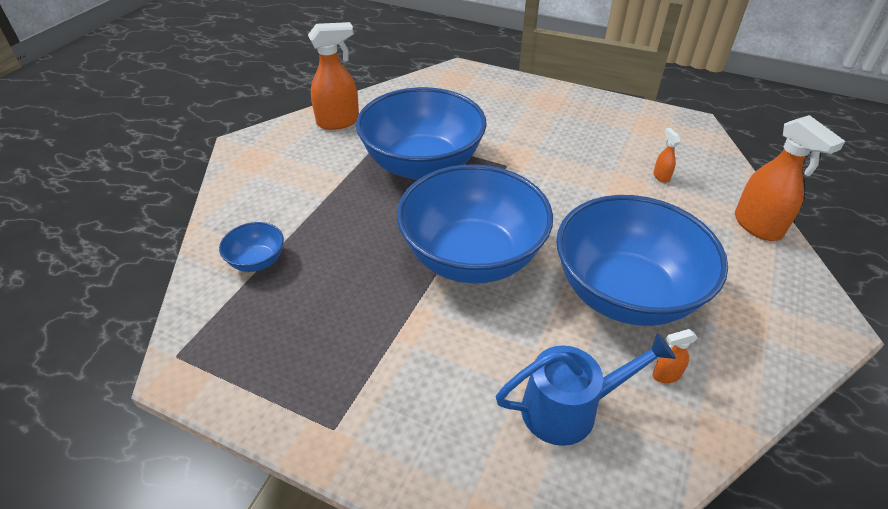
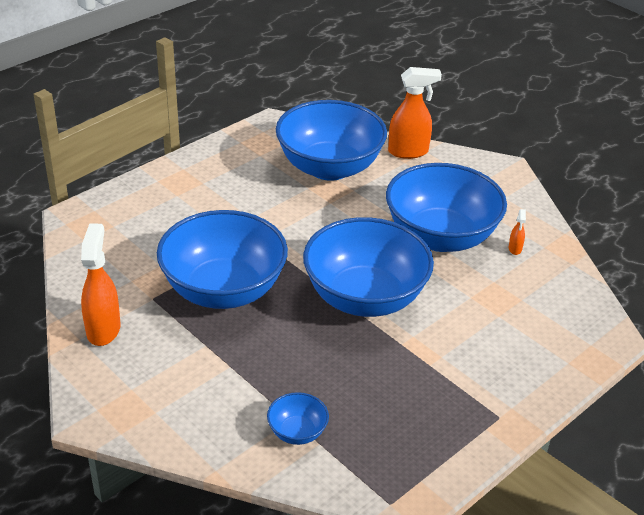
camera: 70 degrees left, 5 degrees down
blue watering can [496,333,676,446] -> none
orange spray bottle [653,128,681,183] -> blue bowl [276,100,387,181]

